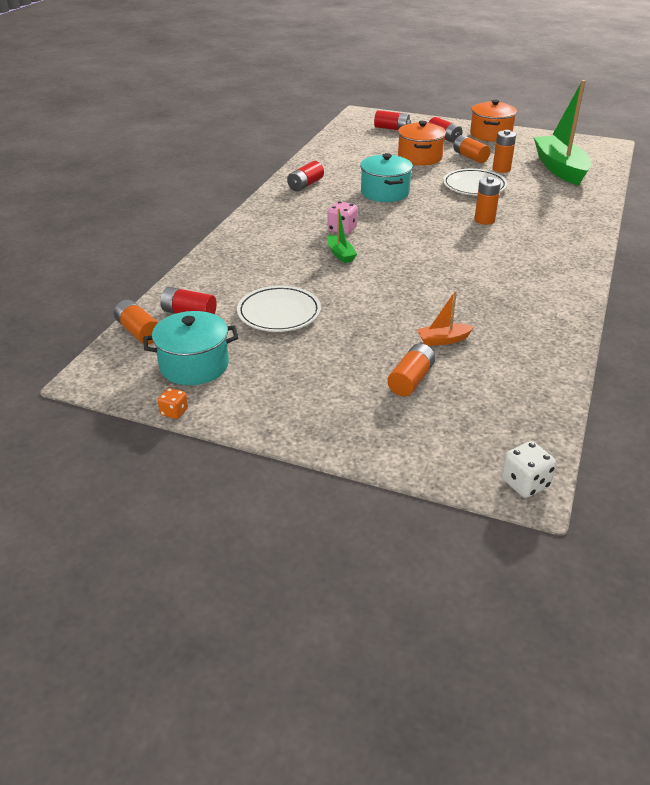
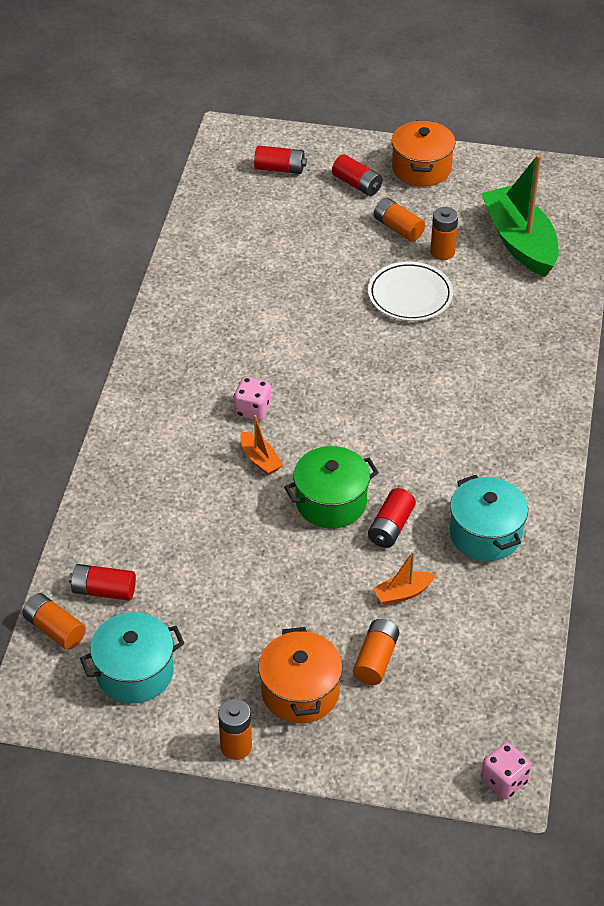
camera: 10 degrees left, 10 degrees up
orange dice [158,388,188,419] -> none
white plate [237,286,321,332] -> none
red battery [287,161,324,191] -> red battery moved to [368,488,416,548]
green boat [327,208,357,263] -> orange boat [240,415,283,475]
turquoise pot [360,153,413,202] -> turquoise pot moved to [450,475,528,561]
orange pot [398,121,446,165] -> orange pot moved to [258,627,343,724]
orange battery [474,177,501,225] -> orange battery moved to [218,699,252,760]
white dice [501,441,556,498] -> pink dice [481,742,531,799]
none -> green pot [284,446,379,529]

